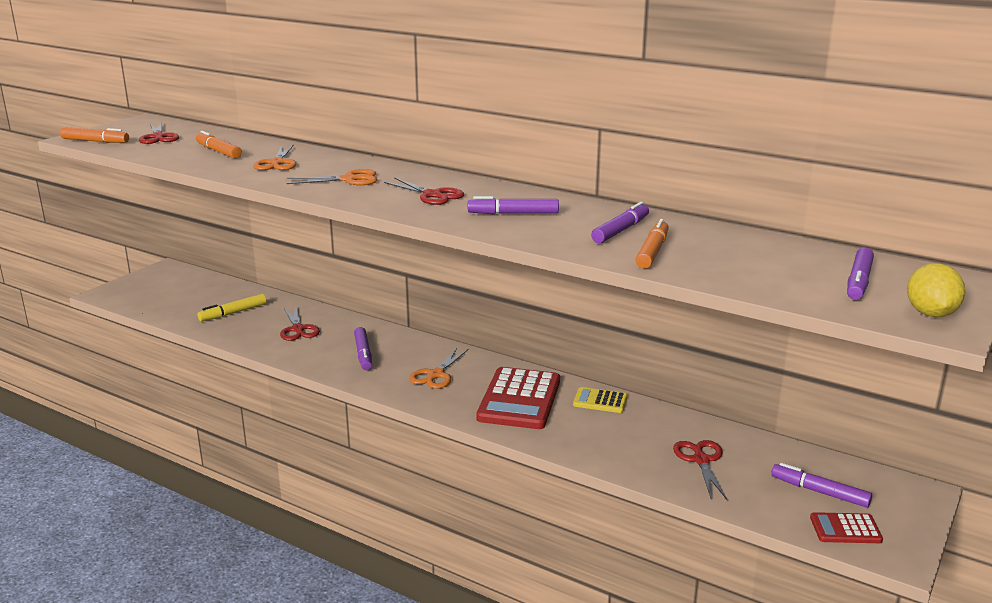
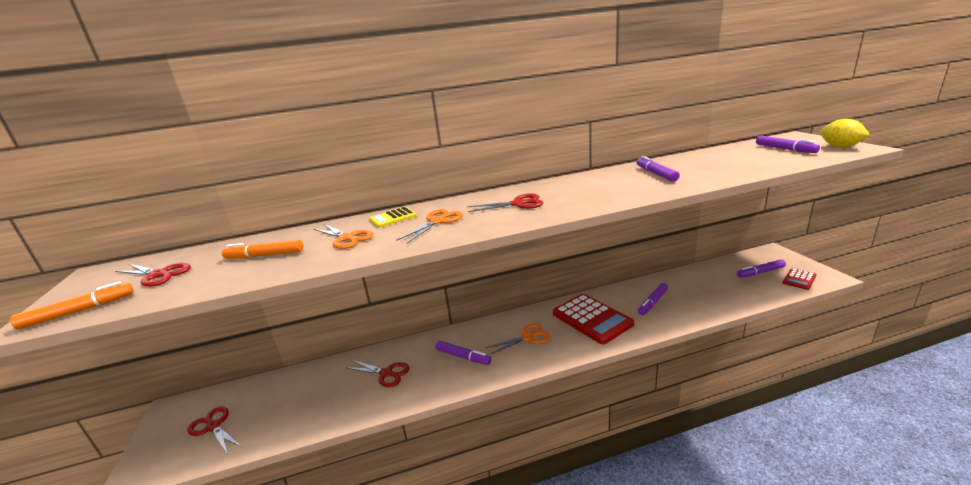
camera: 45 degrees left, 0 degrees up
yellow marker [197,294,266,321] -> none
orange scissors [409,348,468,389] -> orange scissors turned 90 degrees counterclockwise [485,323,550,354]
purple marker [468,196,559,214] -> purple marker moved to [638,283,668,315]
yellow calculator [573,387,627,413] -> yellow calculator moved to [369,207,417,228]
orange marker [635,219,669,269] -> none
red scissors [673,440,728,501] -> red scissors moved to [187,406,241,454]

